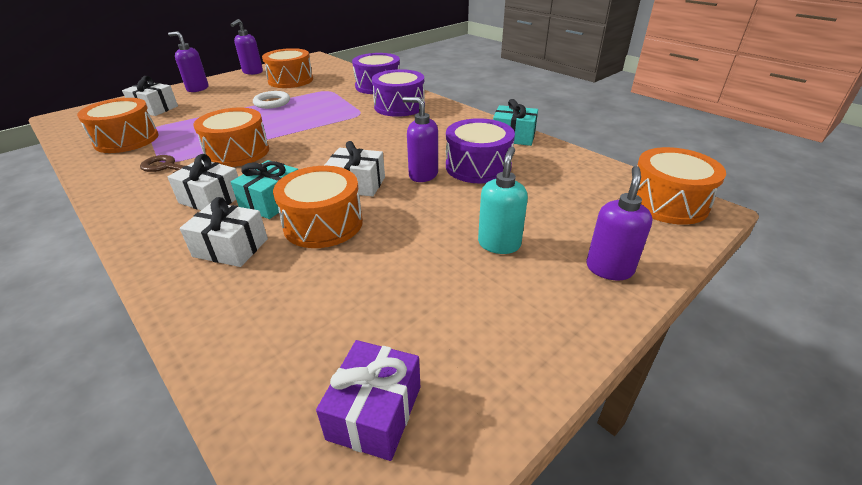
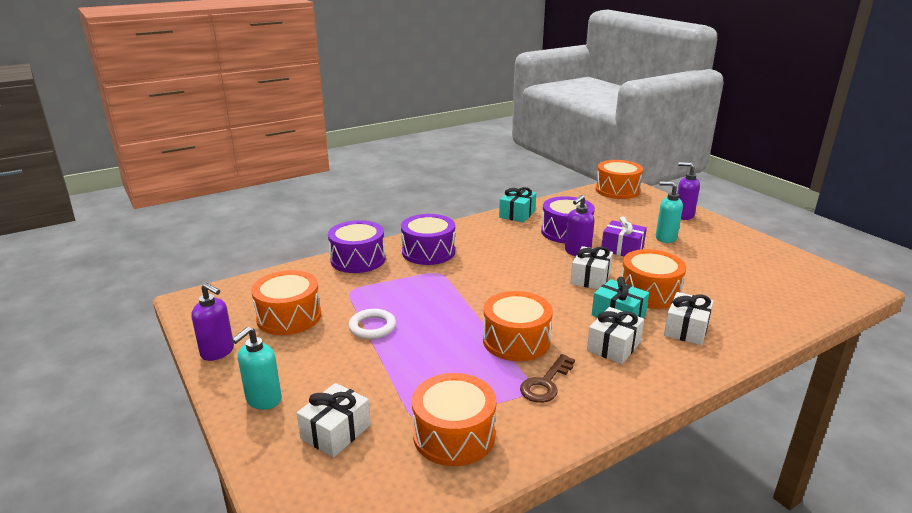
camera: 80 degrees left, 10 degrees down
purple soap dispenser [168,31,209,92] -> turquoise soap dispenser [232,326,282,410]
purple gift [316,340,420,461] -> purple gift moved to [601,216,647,256]

